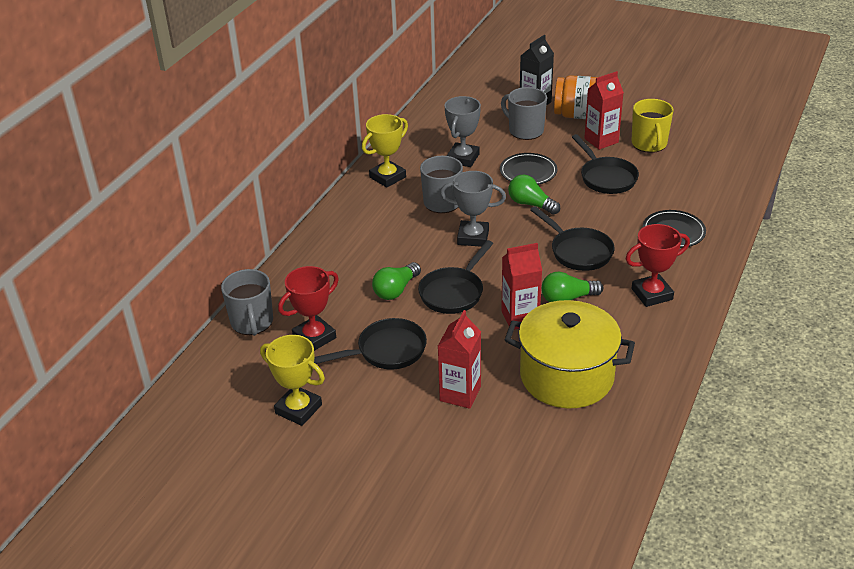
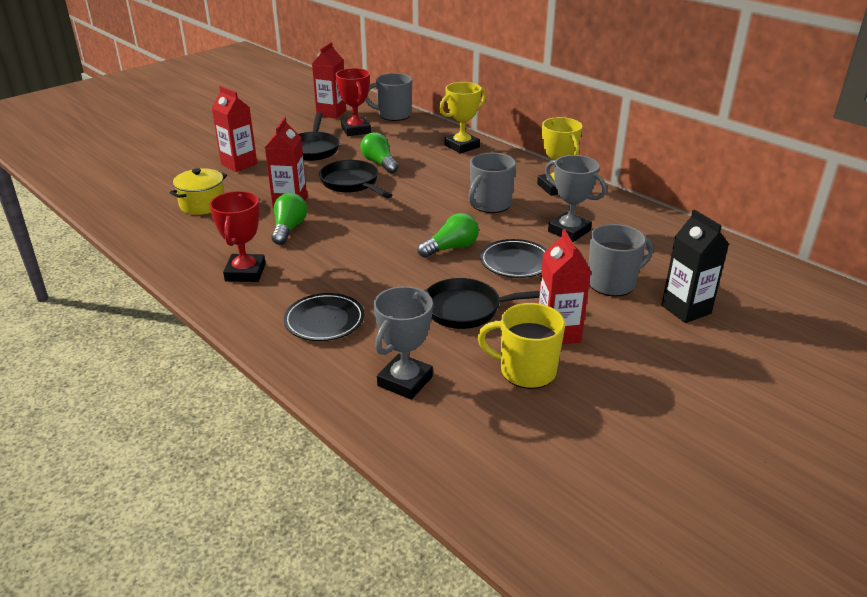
camera: 110 degrees right, 5 degrees down
yellow trophy [260,335,325,426] -> yellow trophy moved to [439,82,486,154]
grey trophy [440,171,506,247] -> grey trophy moved to [374,286,433,399]
yellow pot [505,300,635,408] -> yellow pot [169,168,227,215], size x0.55
black pan [530,206,615,271] -> none
orange jar [554,75,598,119] -> none
none -> red carton [312,42,346,119]

